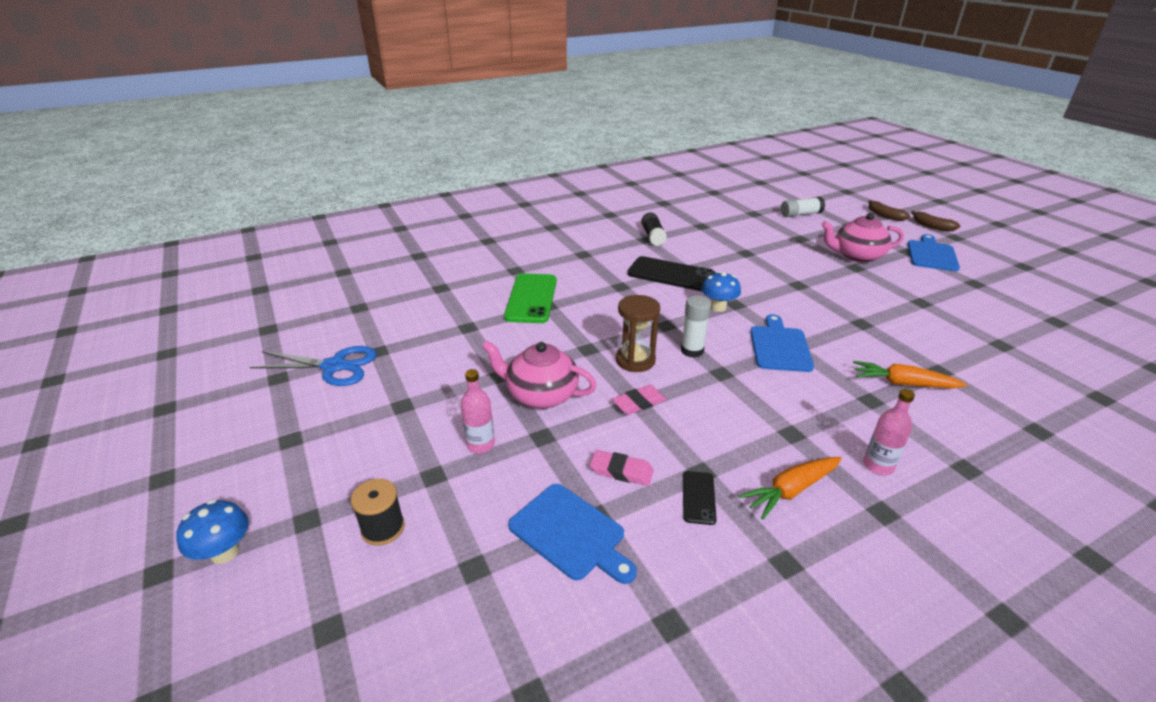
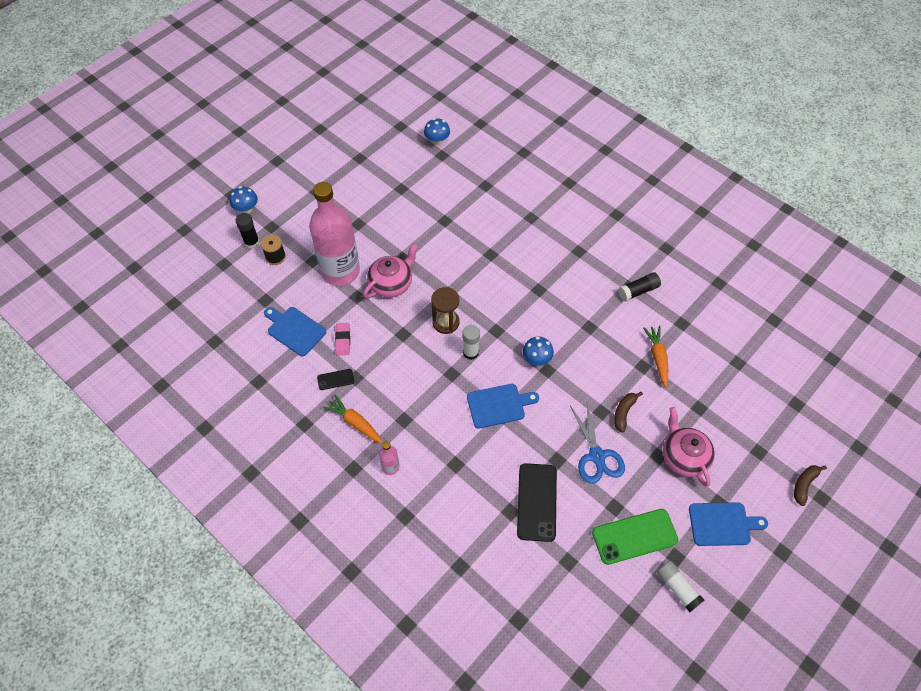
camera: 70 degrees right, 25 degrees up
blue scissors [250,346,377,386] -> blue scissors moved to [570,403,625,484]
pink bottle [461,369,495,453] -> pink bottle [309,182,360,286], size x2.49
pink teapot [482,340,597,408] -> pink teapot turned 45 degrees clockwise [363,243,418,298]
green phone [504,273,557,323] -> green phone moved to [592,509,679,565]
blue cutting board [508,484,637,584] -> blue cutting board turned 105 degrees clockwise [264,307,326,356]
pink eraser [612,385,666,415] -> none
black phone [627,256,716,291] -> black phone moved to [517,463,557,542]
white glue stick [781,197,825,217] -> white glue stick moved to [657,561,704,612]
orange carrot [853,361,967,388] -> orange carrot moved to [643,326,668,387]
brown banana [911,211,960,232] -> brown banana moved to [614,392,643,433]
none -> black glue stick [235,213,259,249]
none -> blue mushroom [424,118,450,145]

